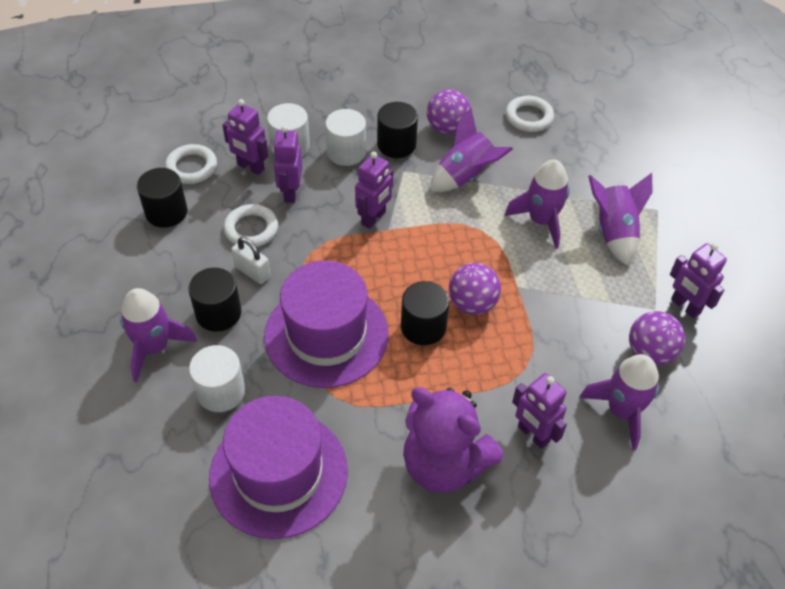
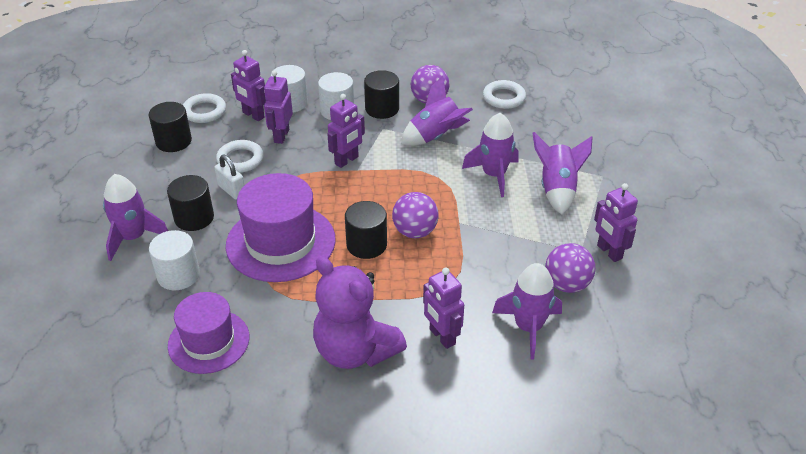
camera: 10 degrees right, 10 degrees down
purple hat [209,396,348,539] -> purple hat [168,292,249,374], size x0.66

